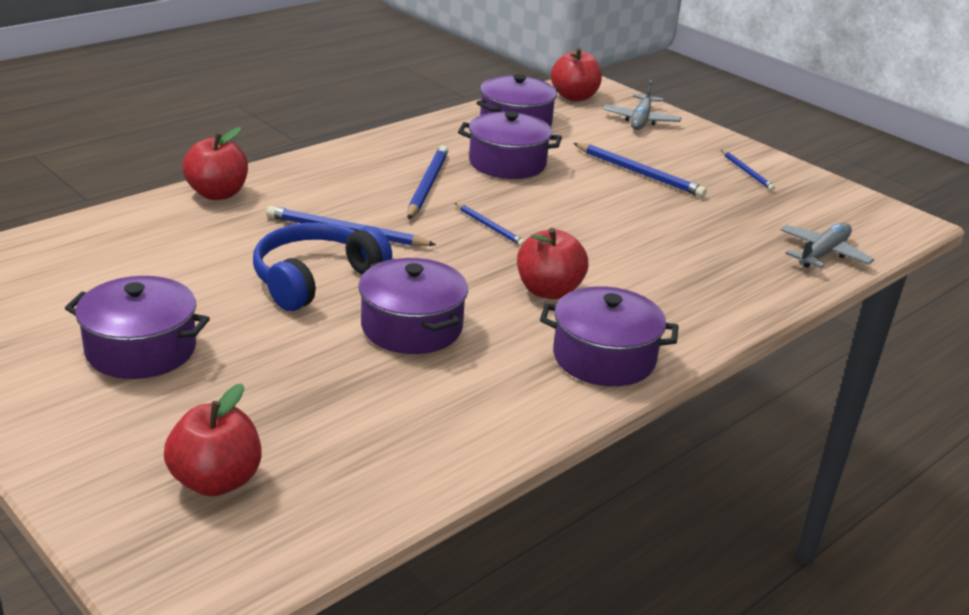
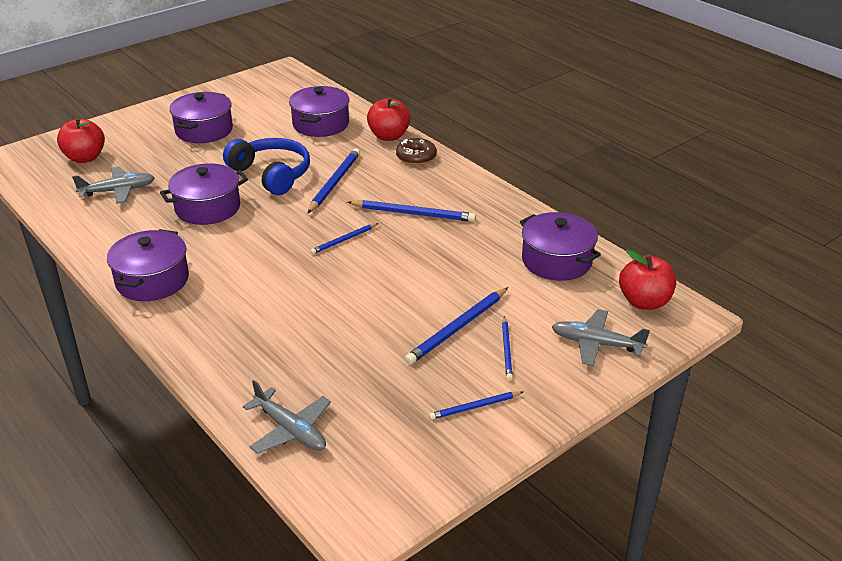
camera: 95 degrees right, 5 degrees up
purple pot [458,111,562,179] -> purple pot moved to [289,86,350,137]
red apple [517,228,588,299] -> none
none -> grey plane [72,167,155,204]
none -> brown donut [396,138,437,165]
none -> blue pencil [502,316,513,381]

